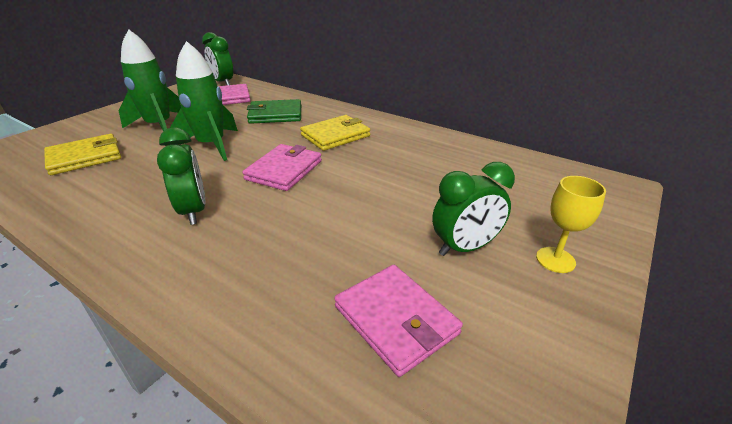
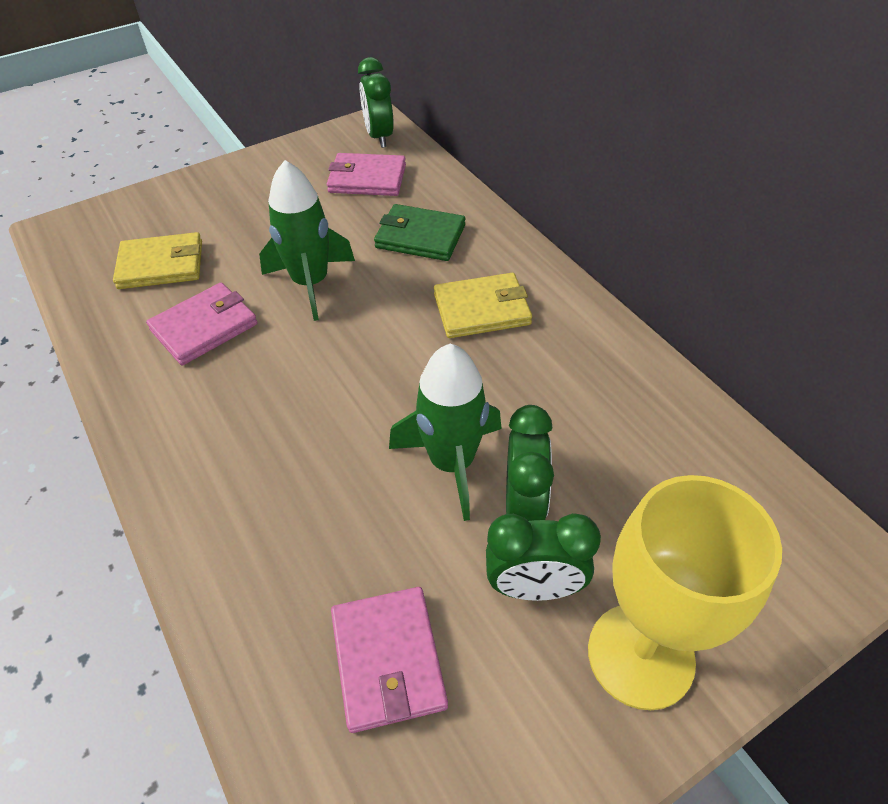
camera: 25 degrees right, 15 degrees up
green rocket [119,30,181,132] -> green rocket moved to [389,344,502,521]
green clock [157,128,206,225] -> green clock moved to [506,405,554,521]
pink wallet [242,144,322,191] -> pink wallet moved to [146,283,258,365]
yellow goblet [536,176,606,273] -> yellow goblet [588,475,782,710], size x2.03

